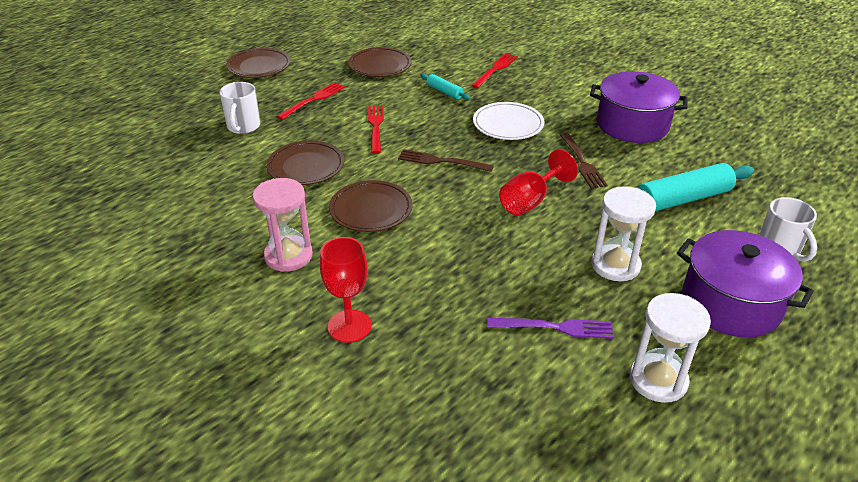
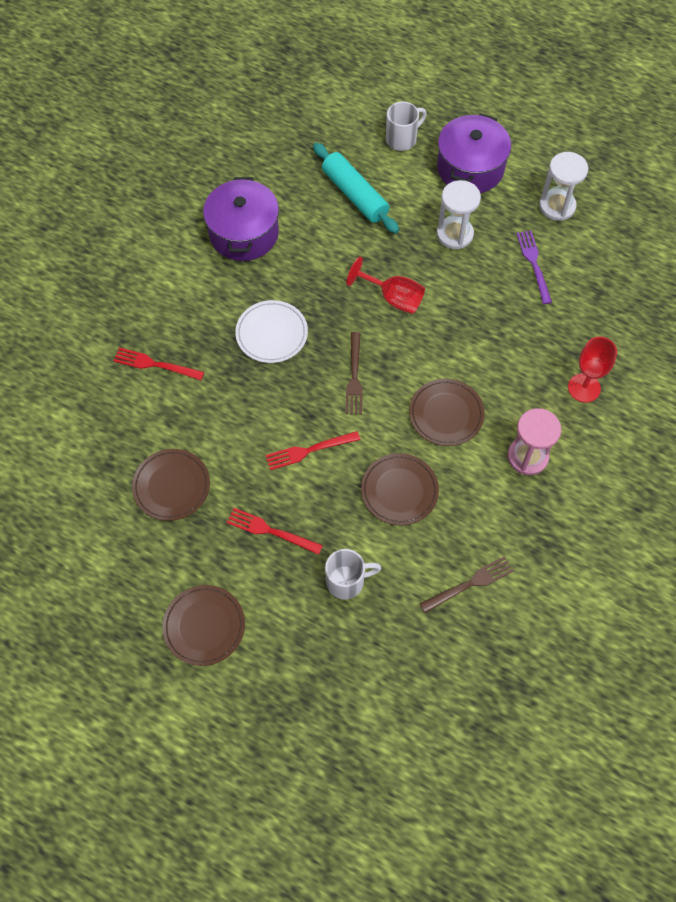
camera: 105 degrees left, 25 degrees up
turquoise rolling pin [420,74,470,100] -> none
brown fork [559,132,608,189] -> brown fork moved to [420,556,514,613]

